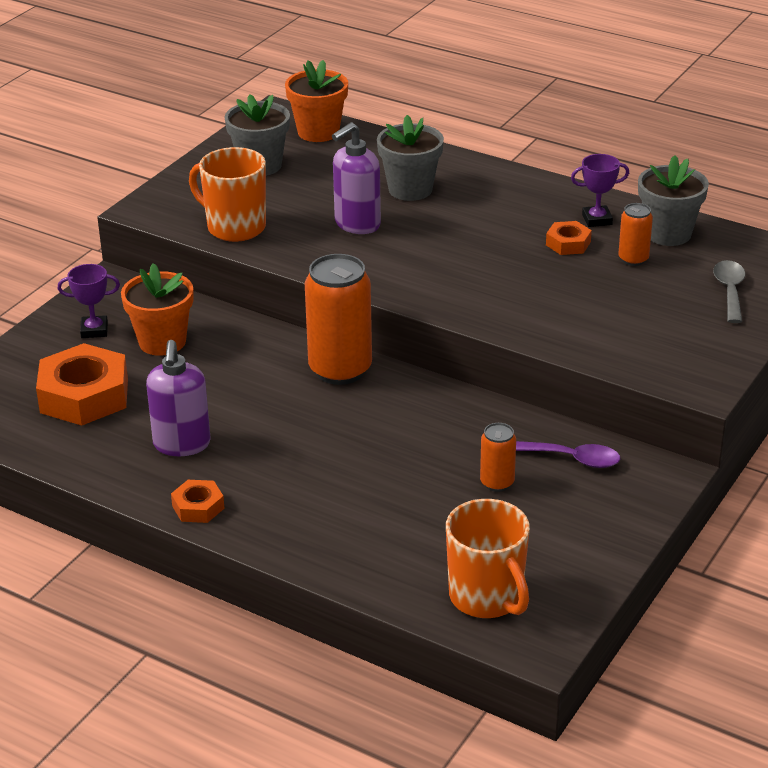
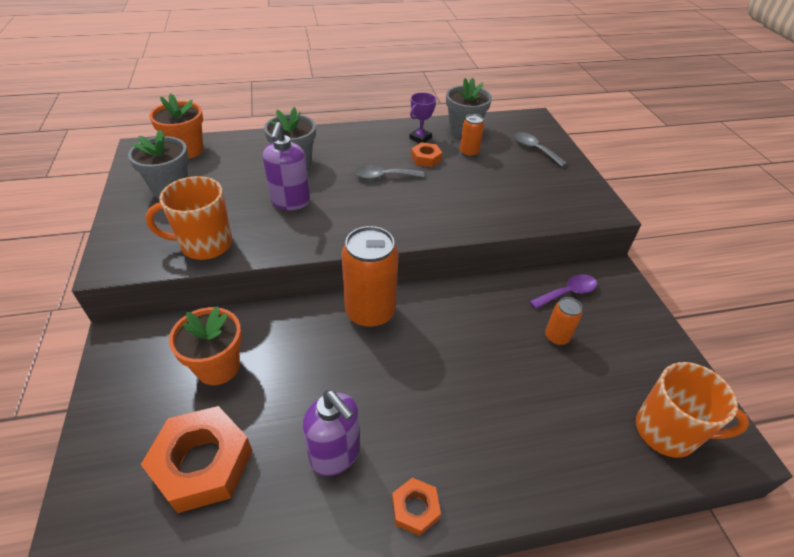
camera: 45 degrees left, 10 degrees up
purple trophy [58,264,120,338] -> none
none -> grey spoon [355,165,424,179]

